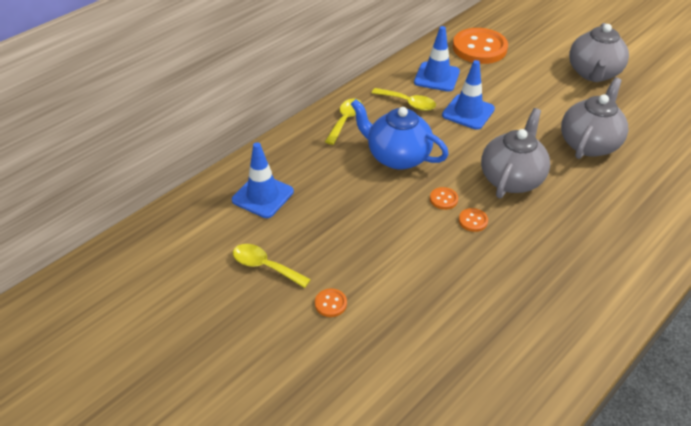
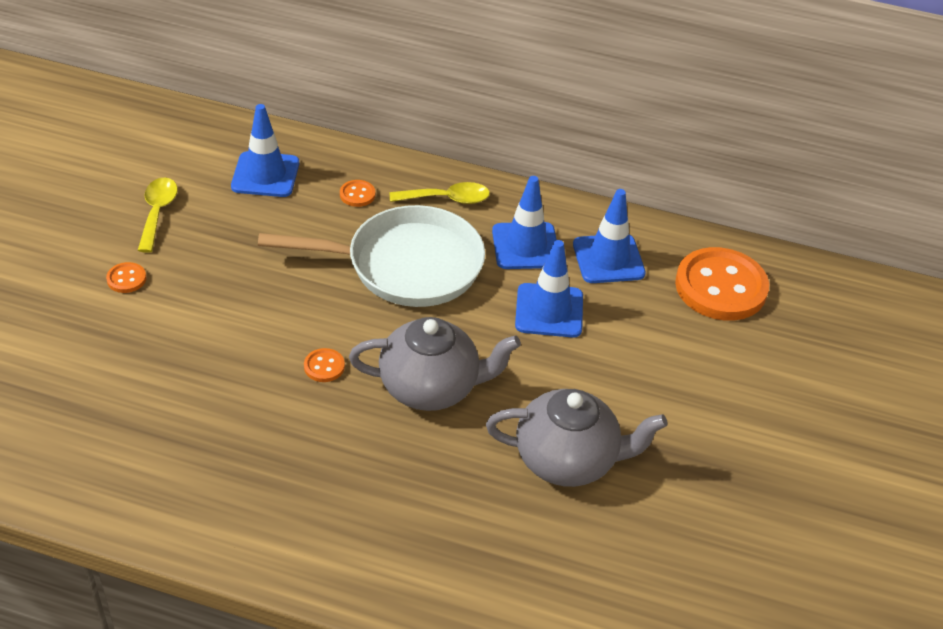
camera: 60 degrees right, 0 degrees up
blue teapot [351,99,449,170] -> white pan [258,205,485,307]
yellow spoon [372,88,436,111] -> blue traffic cone [492,176,557,269]
orange button [430,187,458,210] -> orange button moved to [340,180,375,207]
grey teapot [569,23,629,82] -> none

